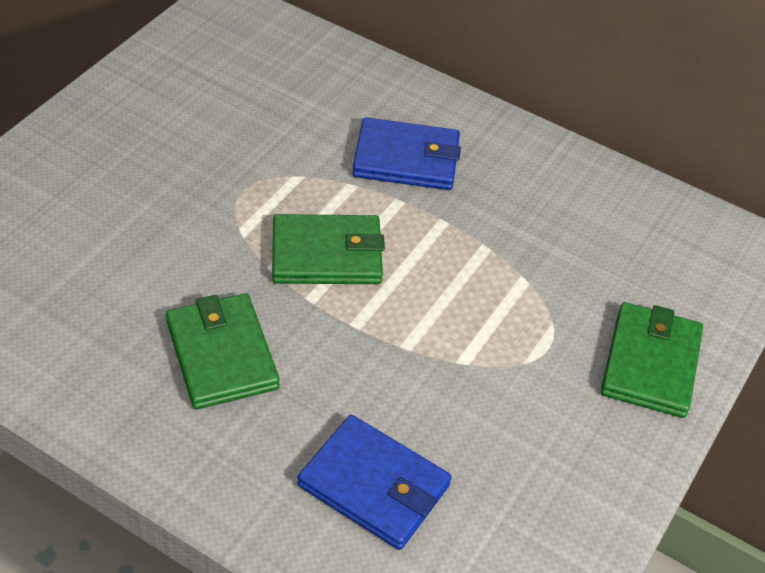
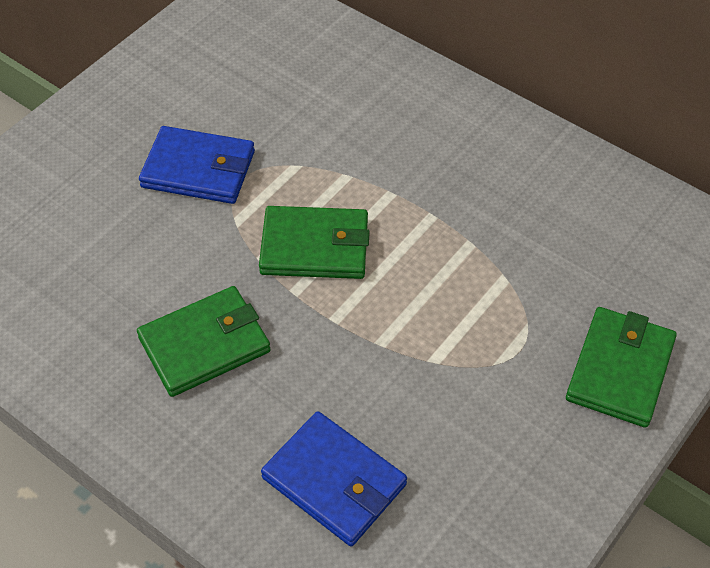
camera: 10 degrees right, 5 degrees up
green wallet [166,293,280,410] -> green wallet turned 75 degrees clockwise [137,286,271,397]
blue wallet [352,117,461,190] -> blue wallet moved to [139,126,255,204]

